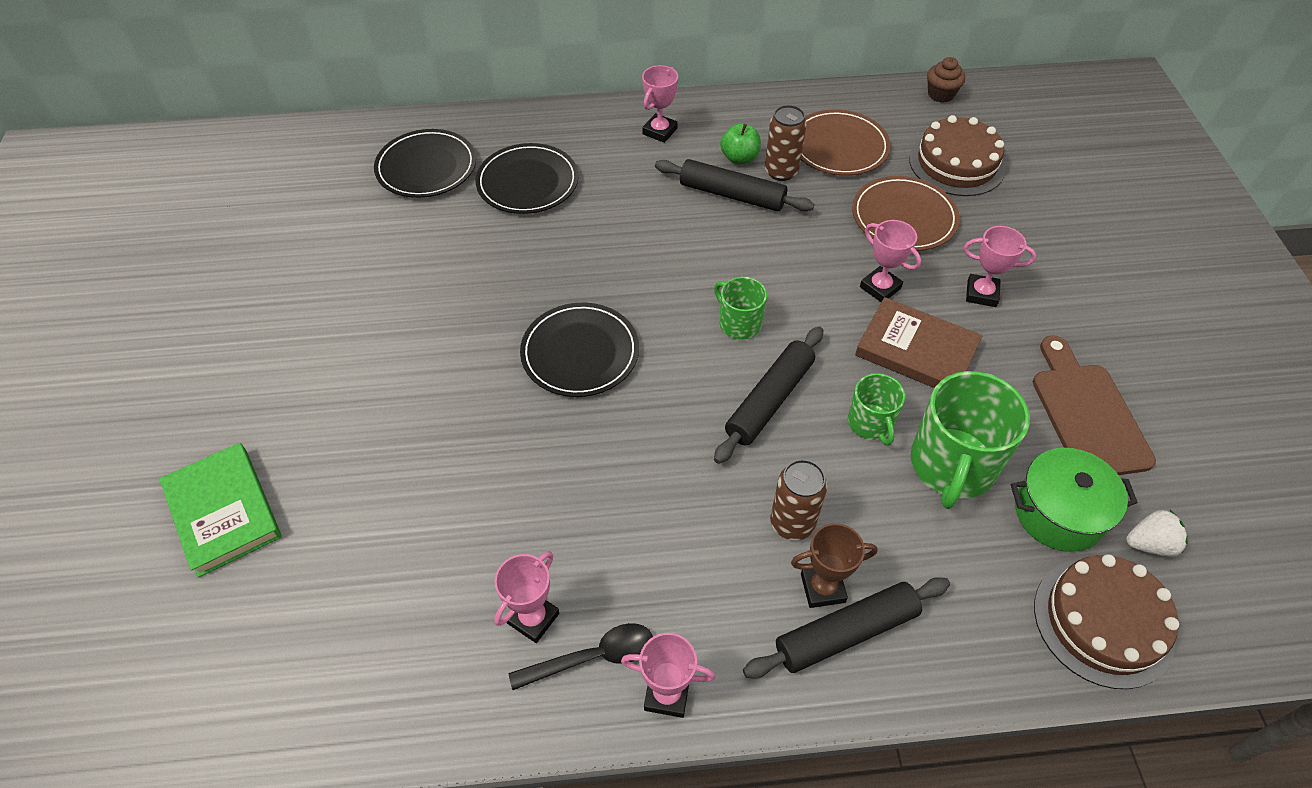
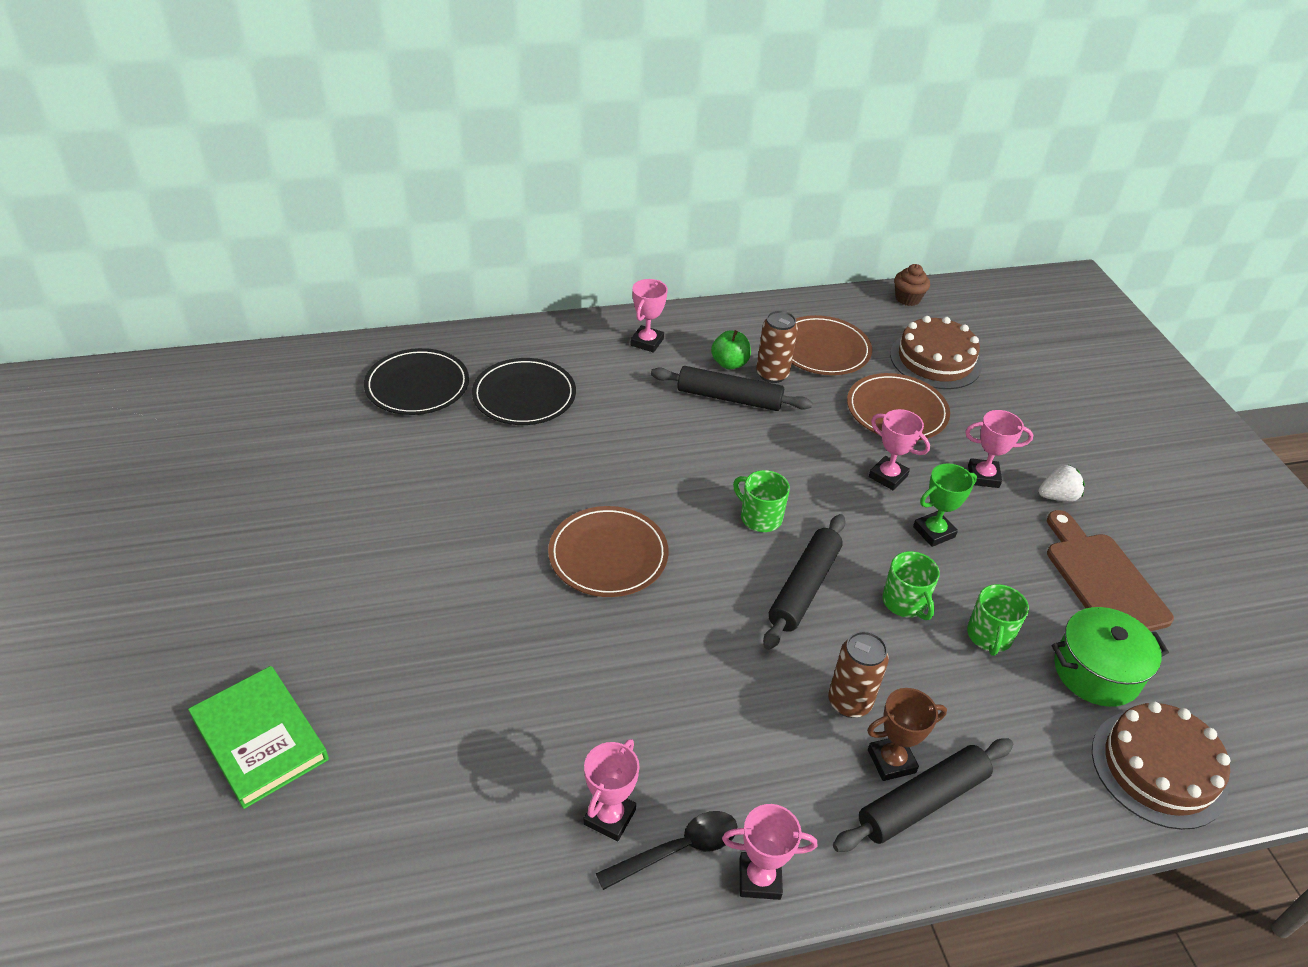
camera: 10 degrees left, 10 degrees down
black plate [520,303,639,397] -> brown plate [548,506,669,597]
brown book [855,297,982,388] -> green trophy [913,463,977,547]
green mug [911,371,1030,509] -> green mug [967,584,1029,656], size x0.55
white strawberry [1126,510,1188,557] -> white strawberry moved to [1039,465,1085,502]

